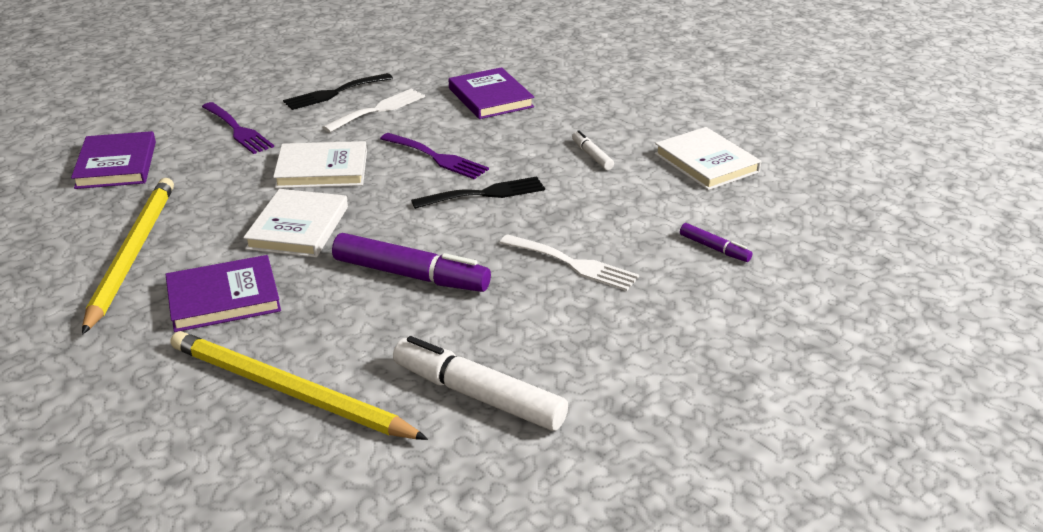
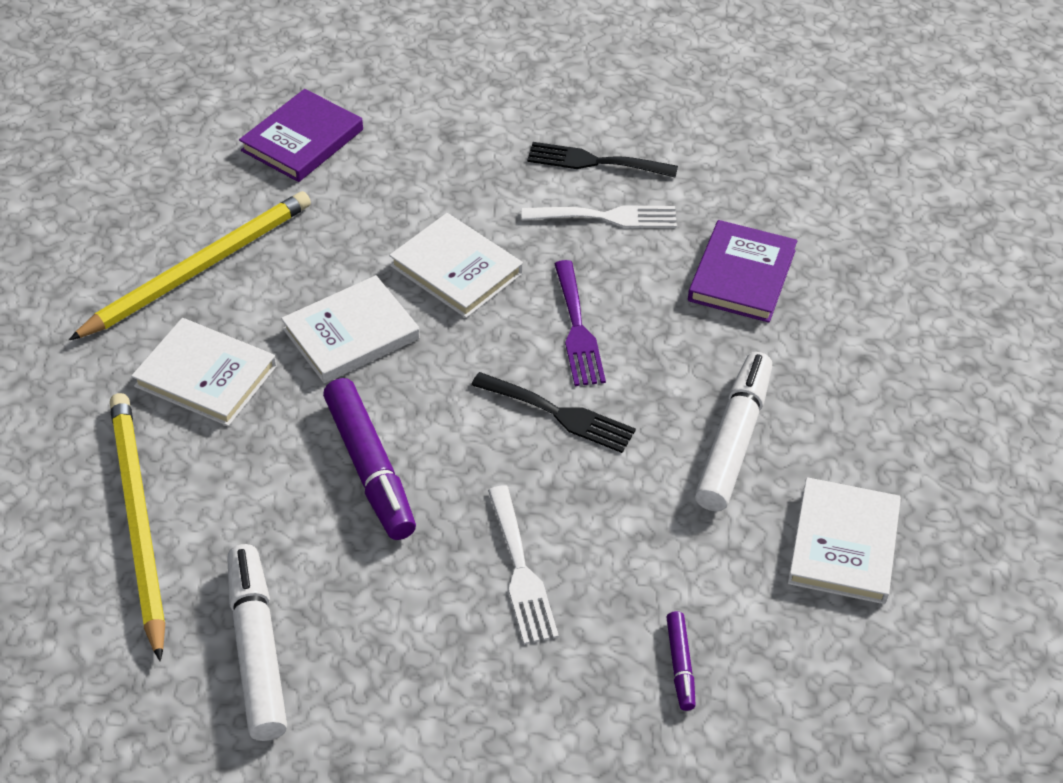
camera: 45 degrees right, 15 degrees up
purple book [165,255,281,332] -> white book [131,318,277,426]
purple fork [202,102,274,154] -> none
white marker [572,130,614,170] -> white marker [695,352,772,511], size x2.03

